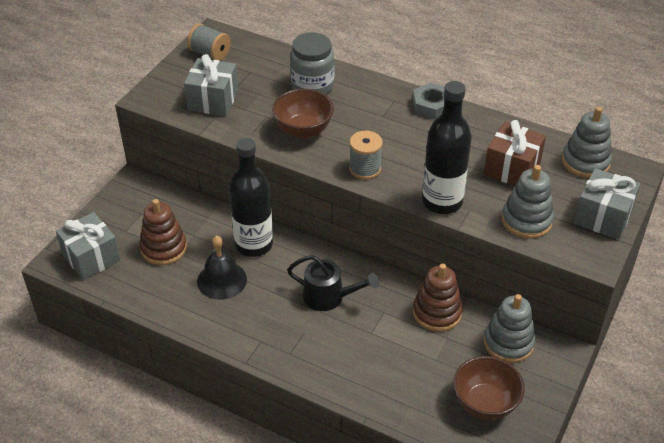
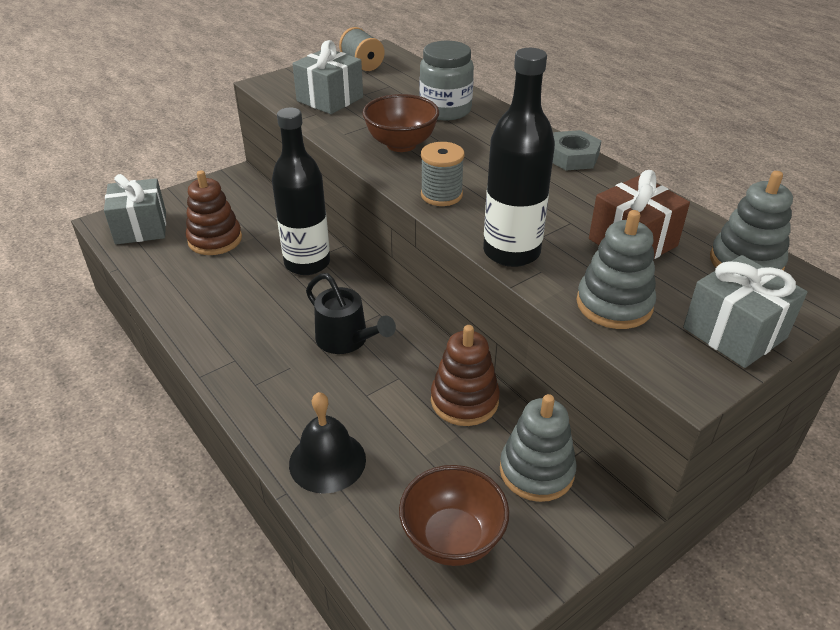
camera: 25 degrees right, 5 degrees down
black bell [197,236,247,300] -> black bell moved to [289,392,366,494]

